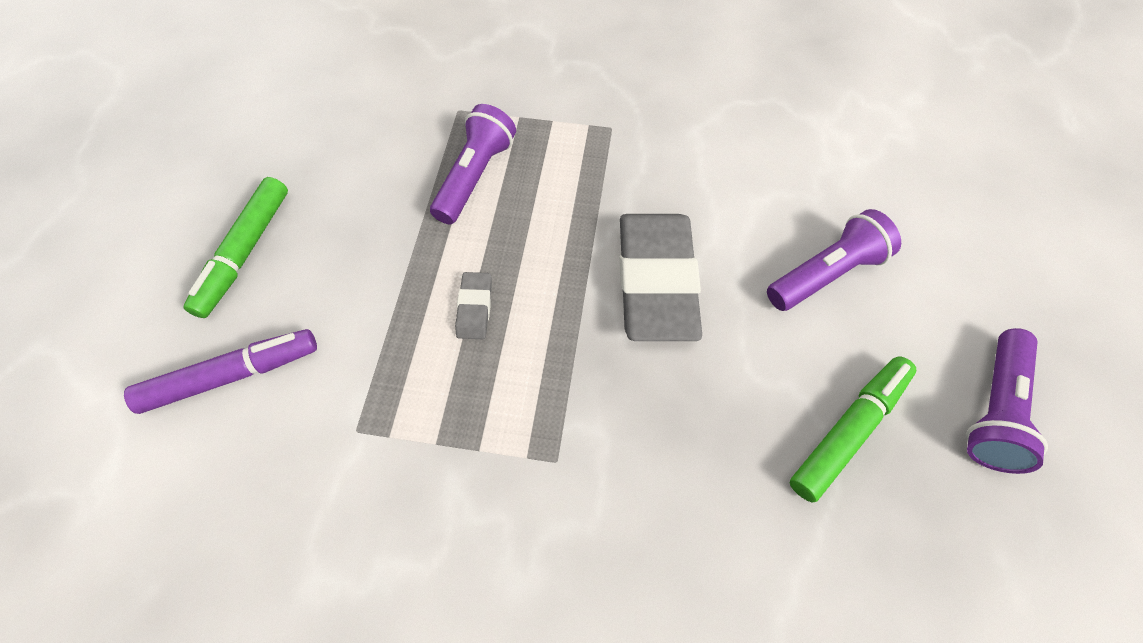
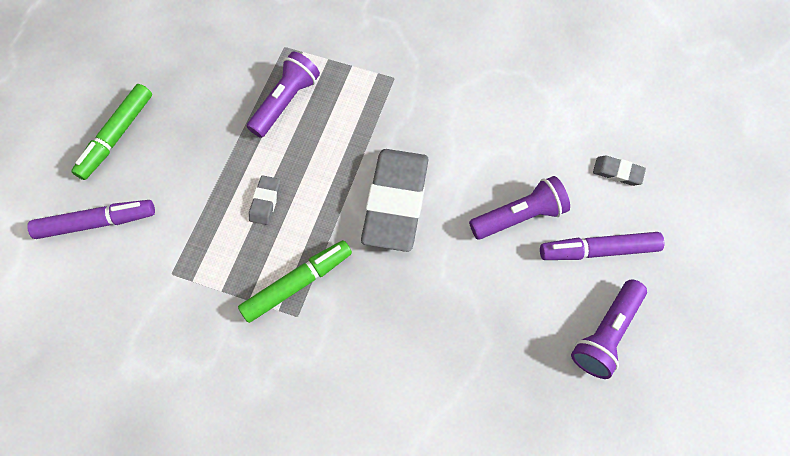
camera: 10 degrees right, 5 degrees up
green marker [790,357,916,502] -> green marker moved to [238,240,352,323]
none -> purple marker [540,232,664,260]
none -> grey eraser [593,156,646,186]

